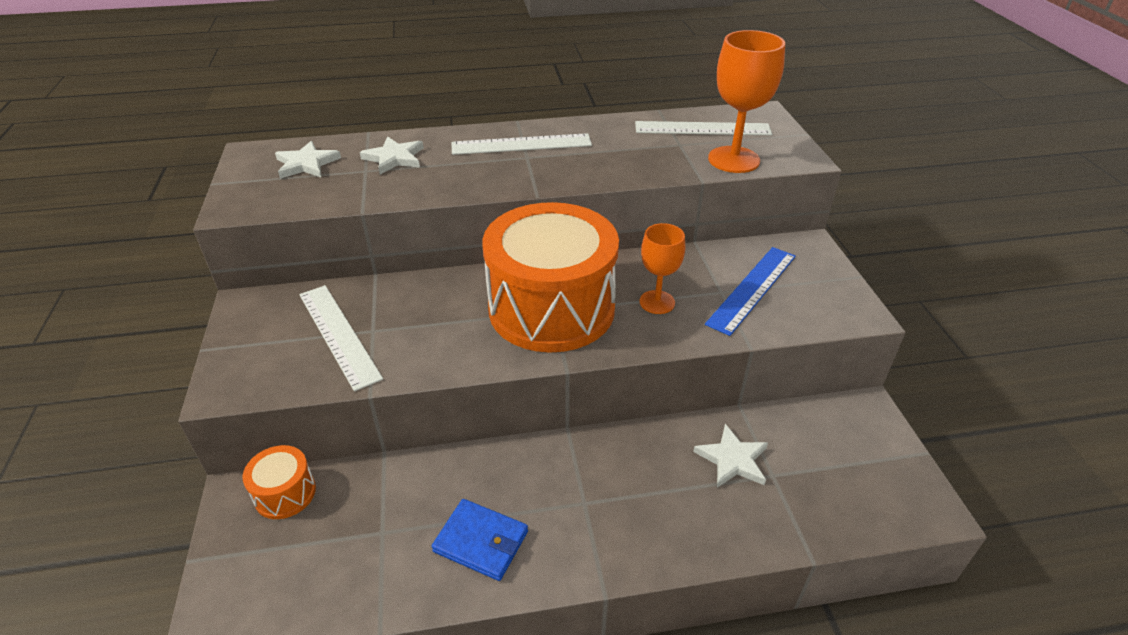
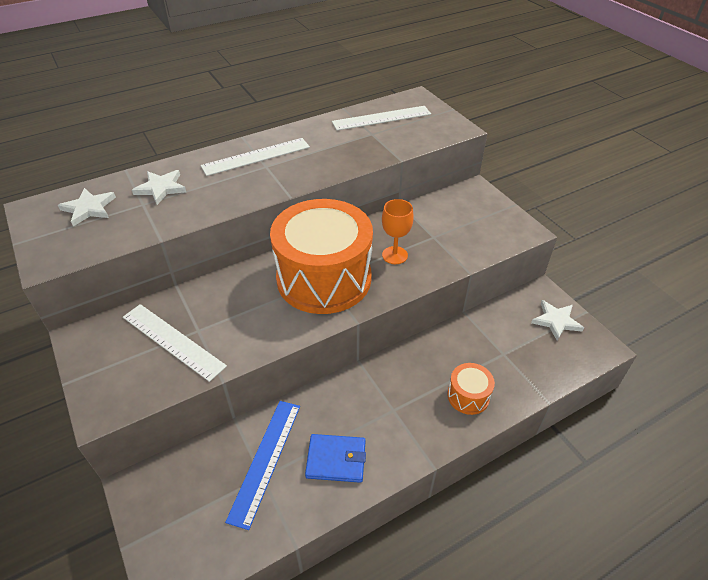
camera: 20 degrees left, 5 degrees up
orange drum [243,445,316,519] -> orange drum moved to [447,363,495,415]
white star [693,424,768,487] -> white star moved to [531,300,584,341]
blue ruler [705,247,796,336] -> blue ruler moved to [225,401,300,530]
orange goblet [708,30,785,173] -> none

